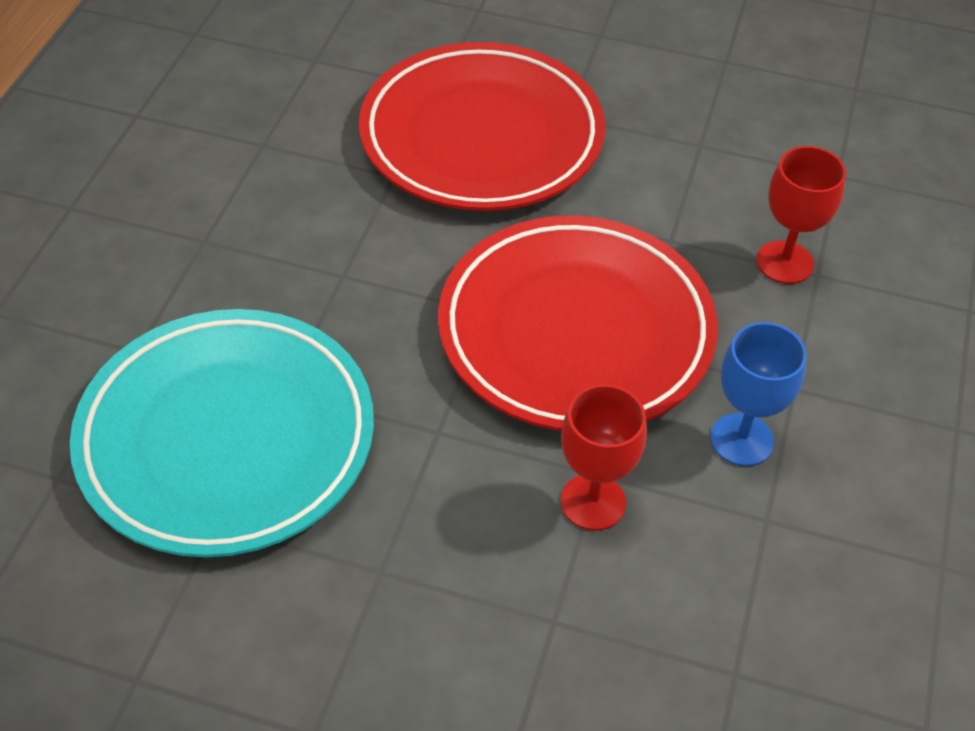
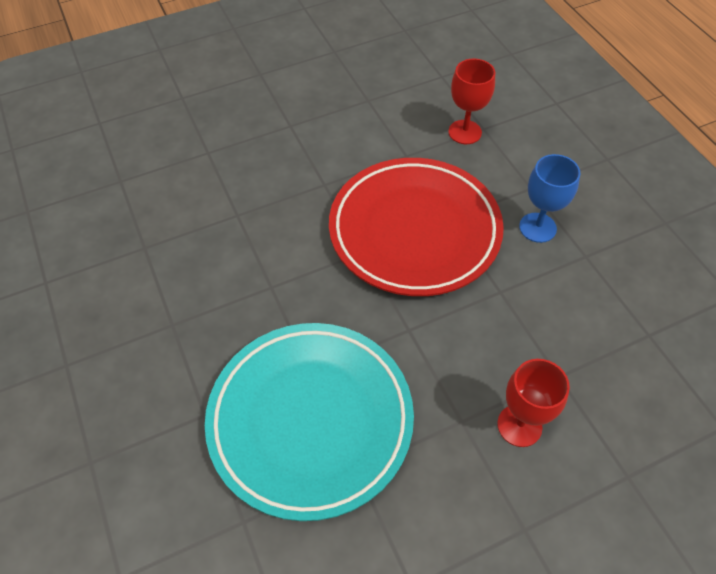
camera: 40 degrees left, 5 degrees up
red plate [359,42,605,211] -> none
red goblet [561,384,647,531] -> red goblet moved to [497,359,570,447]

